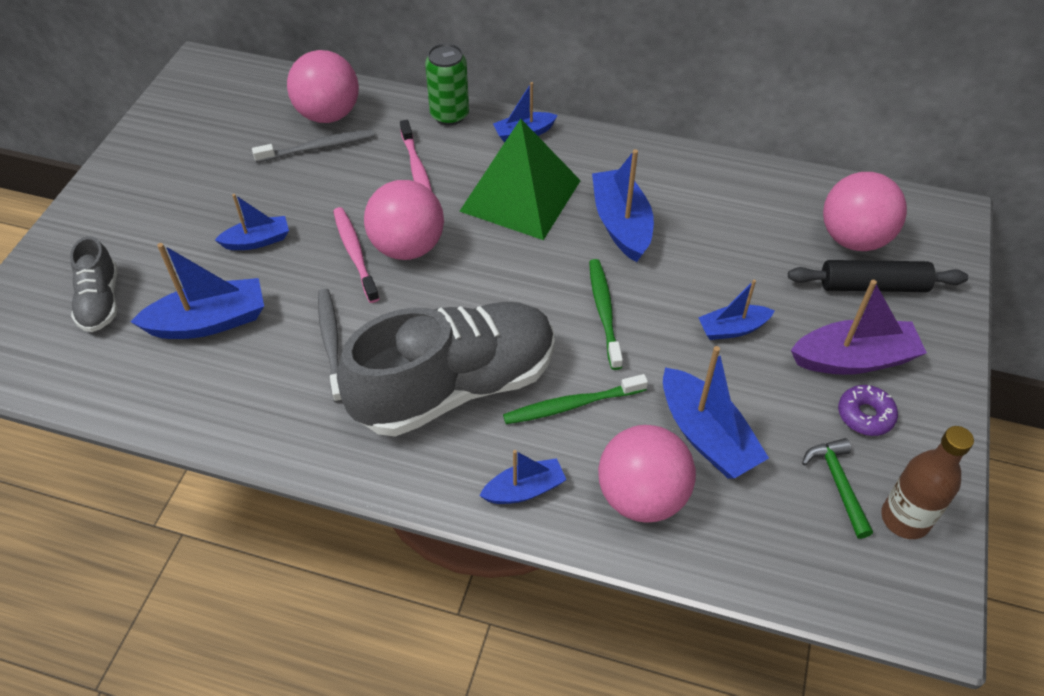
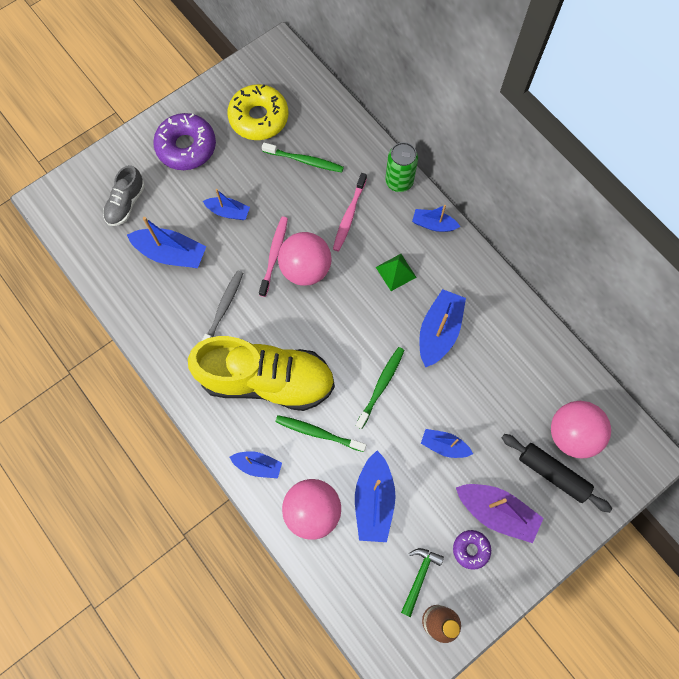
camera: 35 degrees right, 20 degrees up
grey toothbrush [252,129,374,163] -> green toothbrush [262,143,344,172]
pink ball [287,50,359,123] -> none
grey shoe [337,302,555,437] -> yellow shoe [188,336,335,411]
green pyramid [459,119,581,240] -> green pyramid [376,254,417,291], size x0.47
none -> purple donut [153,113,216,170]
none -> yellow donut [227,84,288,140]

